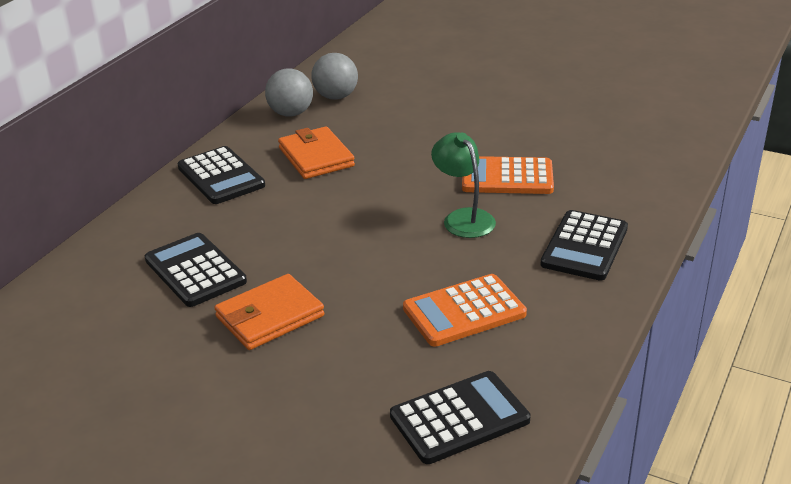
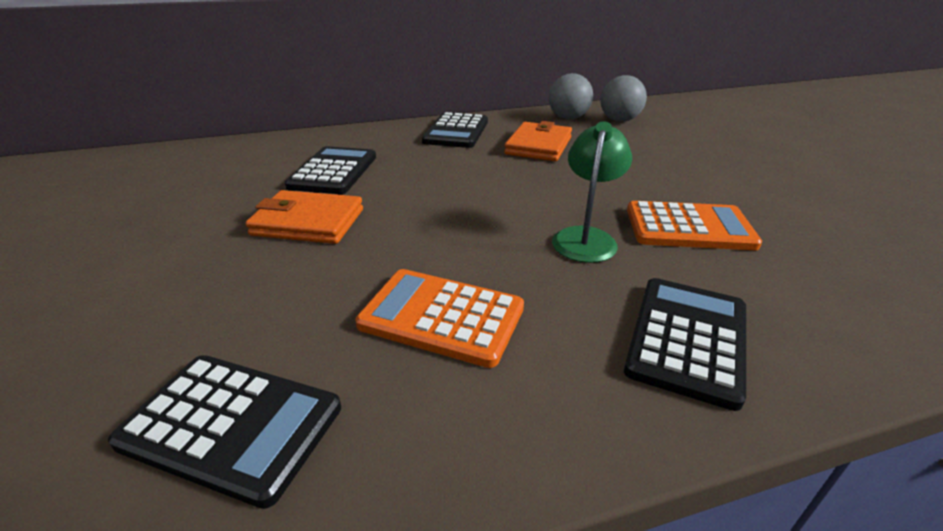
camera: 45 degrees right, 0 degrees up
orange calculator [462,156,554,194] -> orange calculator turned 135 degrees clockwise [627,201,762,250]
black calculator [540,210,628,281] -> black calculator turned 135 degrees clockwise [624,278,746,411]

